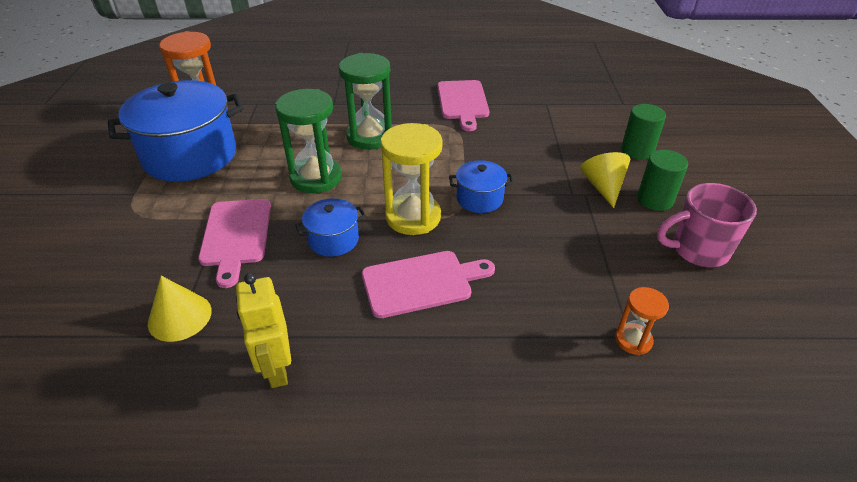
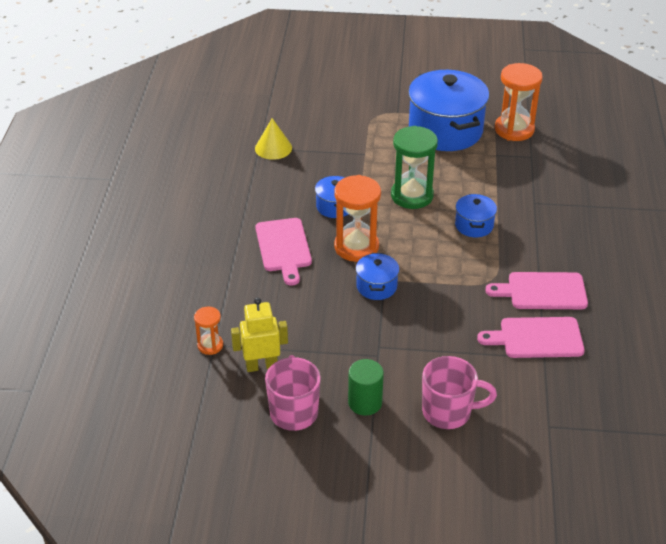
camera: 95 degrees right, 0 degrees up
pink cutting board [198,199,271,288] -> pink cutting board moved to [477,317,585,358]
yellow robot [236,273,291,388] -> yellow robot moved to [231,298,288,372]
green hourglass [339,53,392,150] -> blue pot [455,194,497,238]
yellow hourglass [381,123,443,235] -> orange hourglass [334,175,381,262]
yellow cone [580,152,630,208] -> none
green cylinder [621,104,666,160] -> pink mug [422,356,497,429]

